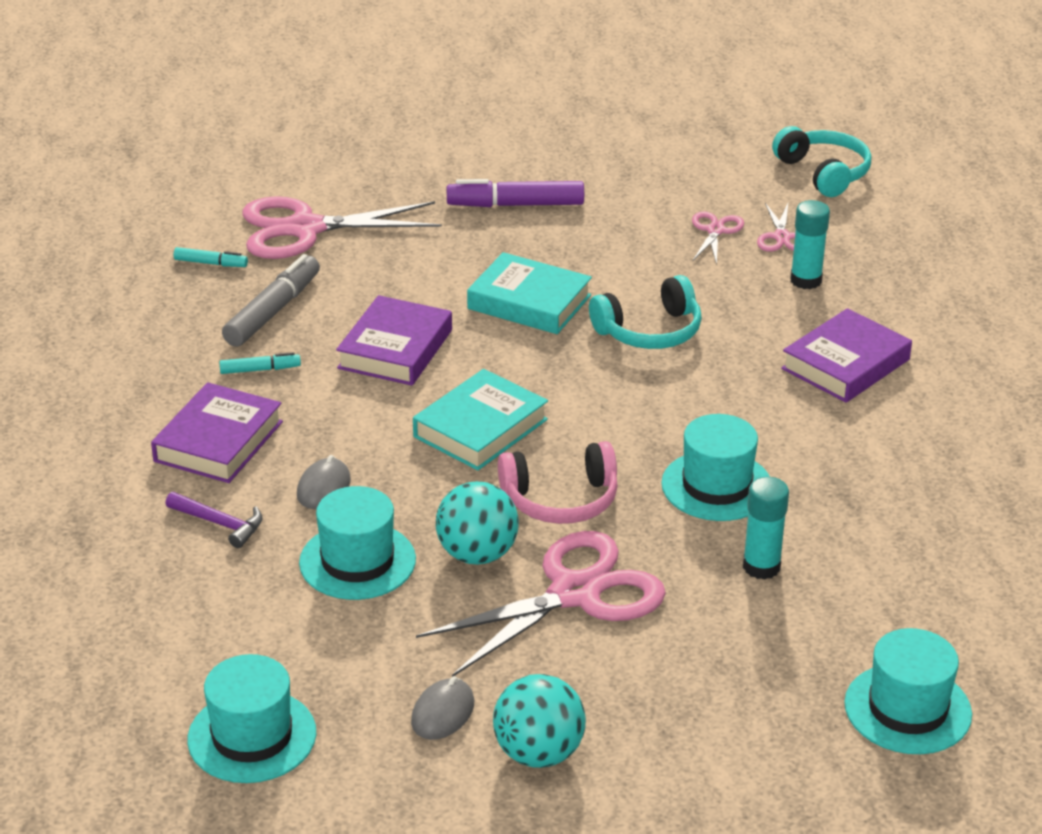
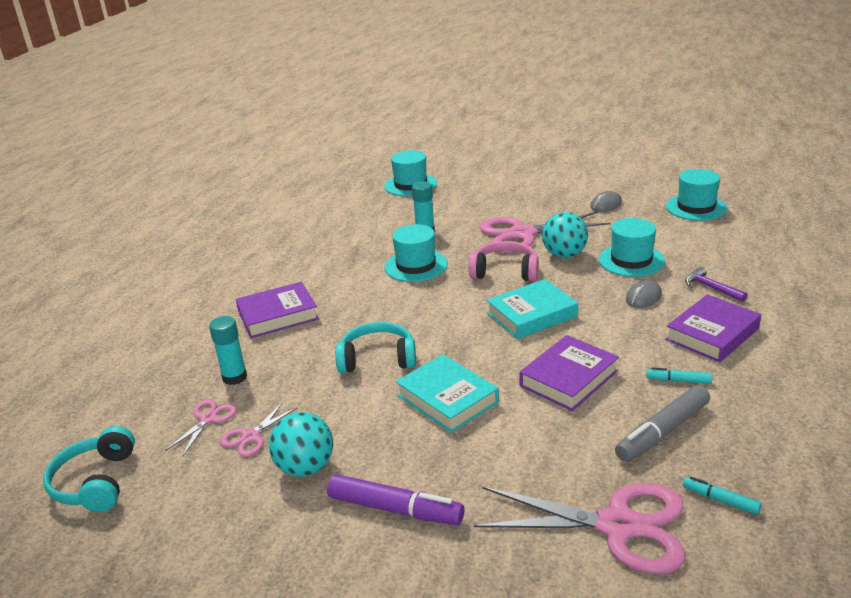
camera: 155 degrees left, 5 degrees down
turquoise ball [493,674,586,768] -> turquoise ball moved to [269,412,333,477]

